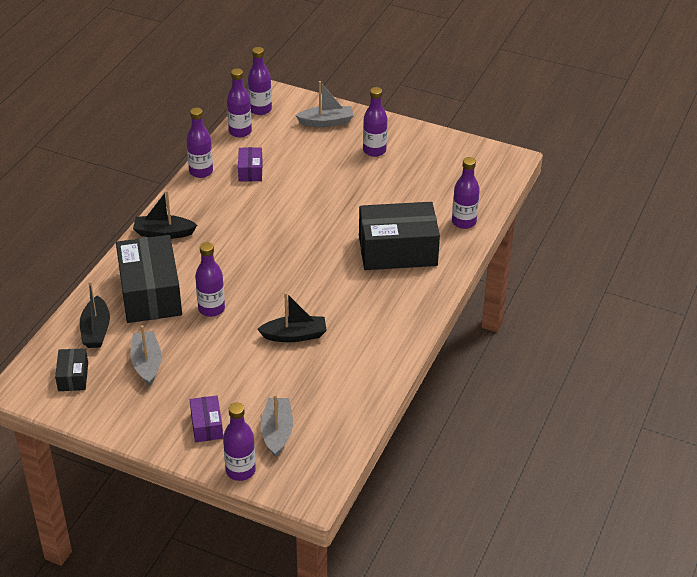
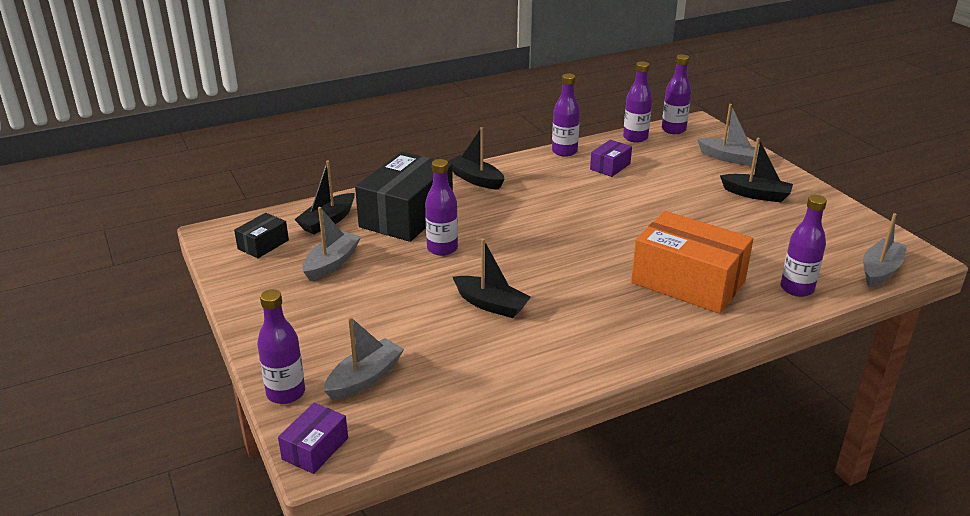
camera: 40 degrees right, 10 degrees down
purple box [190,396,223,442] -> purple box moved to [278,403,348,474]
black box [359,202,440,270] -> orange box [631,211,753,314]
purple bottle [363,87,387,157] -> black boat [720,138,793,203]
none -> grey boat [863,213,907,287]

